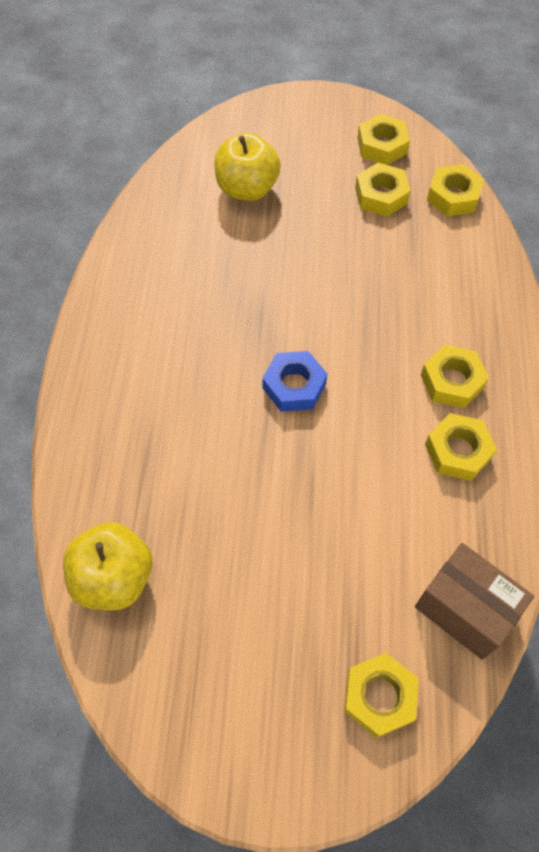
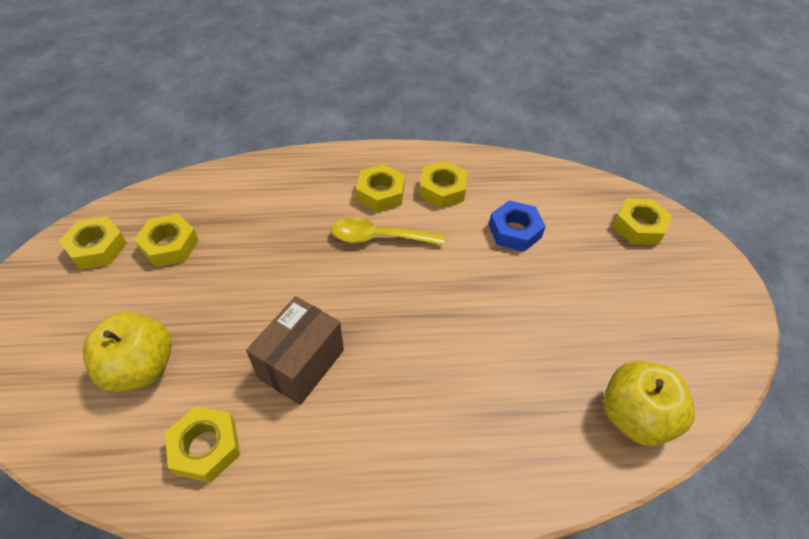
camera: 100 degrees left, 10 degrees down
blue nut [262,351,327,412] -> blue nut moved to [489,200,546,252]
brown box [415,543,534,660] -> brown box moved to [246,296,344,405]
yellow nut [427,164,484,216] -> yellow nut moved to [165,406,240,483]
none -> yellow spoon [331,217,445,246]

